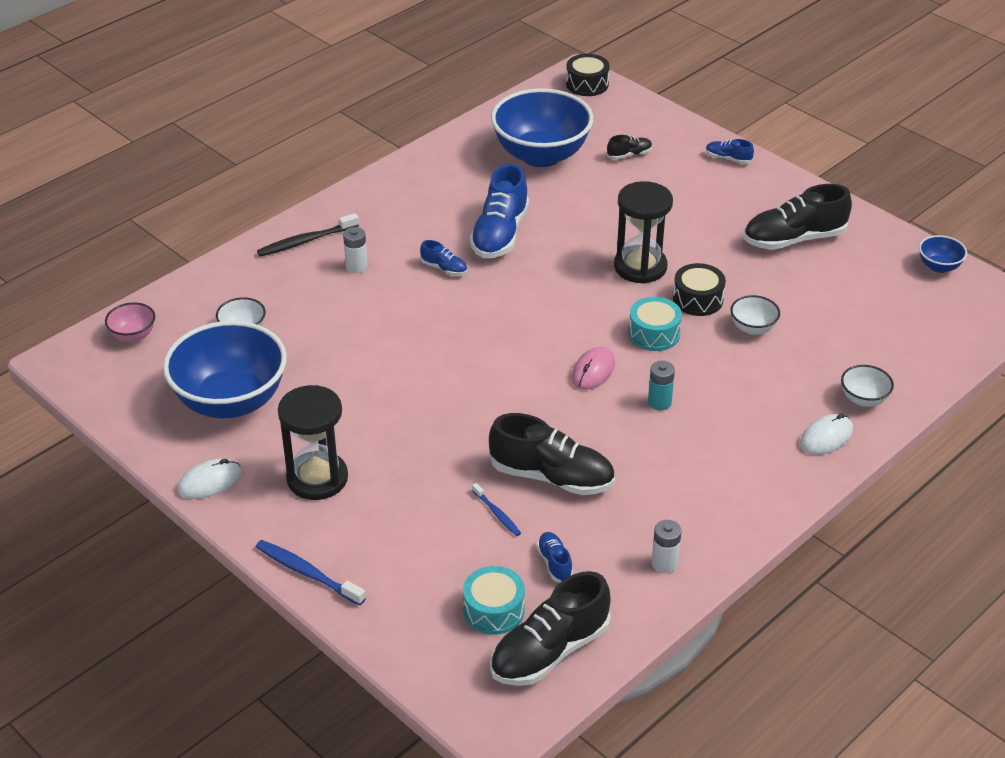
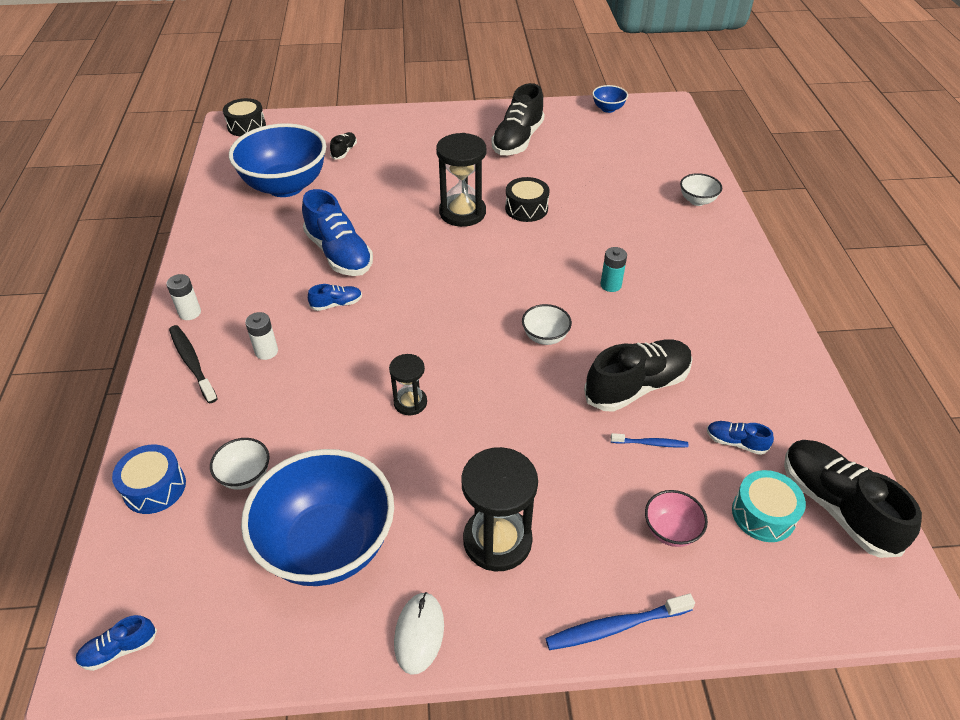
camera: 50 degrees left, 5 degrees up
pink bowl [105,302,155,342] -> pink bowl moved to [645,490,708,547]
black toothbrush [257,213,359,257] -> black toothbrush turned 135 degrees clockwise [169,325,218,404]
black shoe [490,571,611,686] -> black shoe turned 150 degrees clockwise [784,440,922,558]
pink mouse [571,347,615,390] -> none
turquoise drum [629,297,682,351] -> none
white battery [652,520,682,573] -> white battery moved to [166,274,201,320]
blue shoe [706,139,754,164] -> blue shoe moved to [75,615,157,671]
white bowl [730,295,780,335] -> white bowl moved to [522,304,572,345]
white mouse [800,414,853,455] -> none
none -> blue drum [112,445,186,514]
none -> black hourglass [389,354,427,415]

